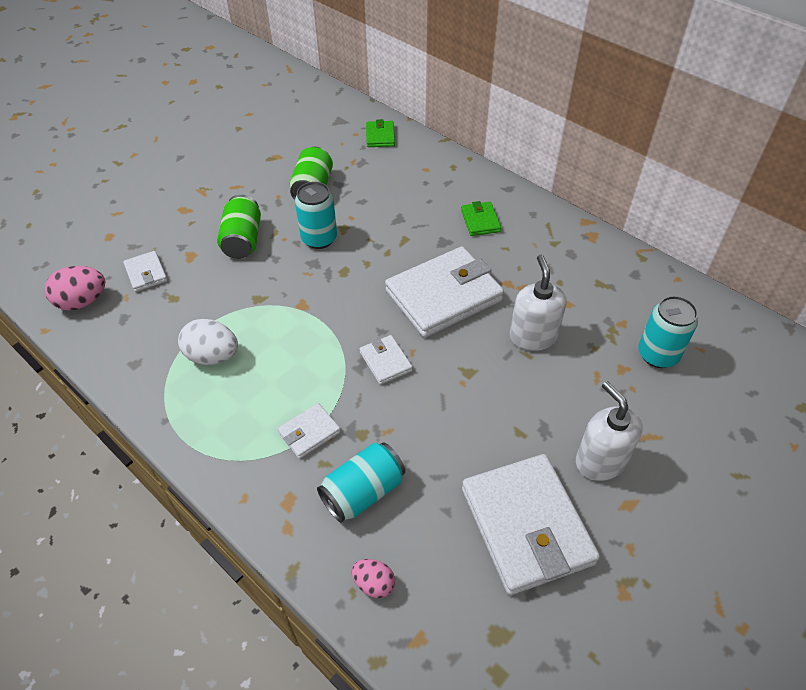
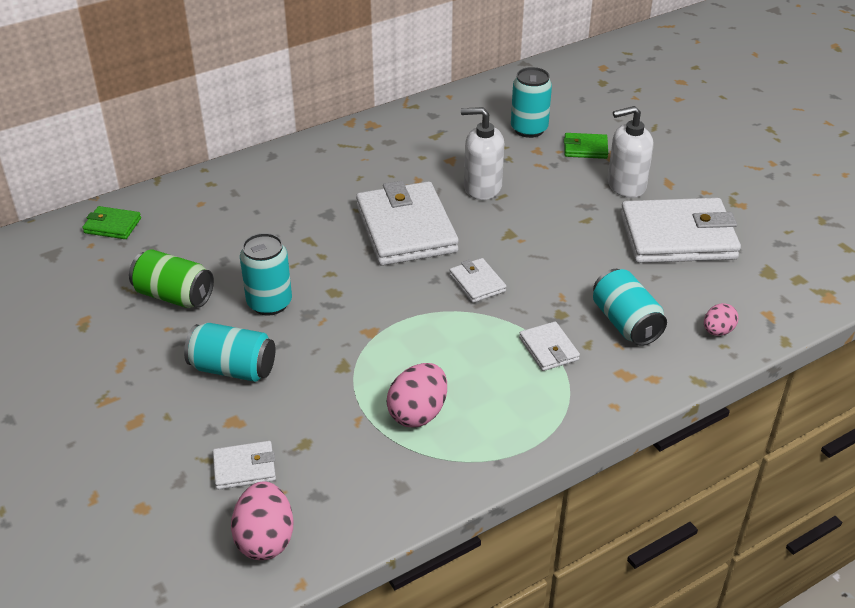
camera: 75 degrees left, 10 degrees down
white egg [178,319,238,365] -> pink egg [387,363,447,427]
green can [217,195,261,259] -> turquoise can [184,323,275,382]
white wallet [360,335,413,385] -> white wallet turned 75 degrees clockwise [449,258,506,303]
green wallet [461,201,501,236] -> green wallet moved to [564,133,608,159]

